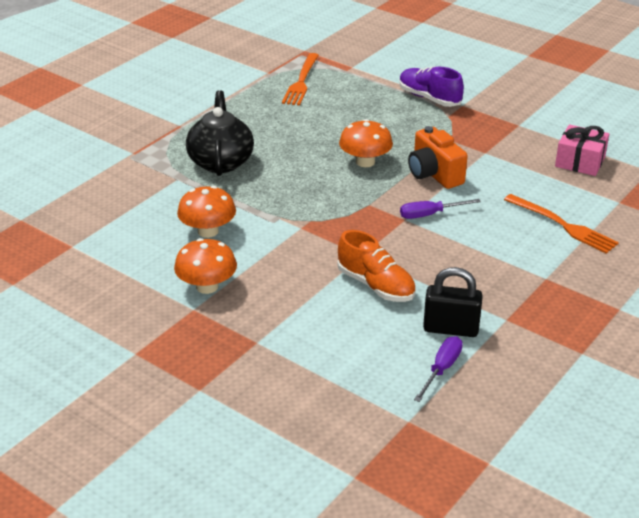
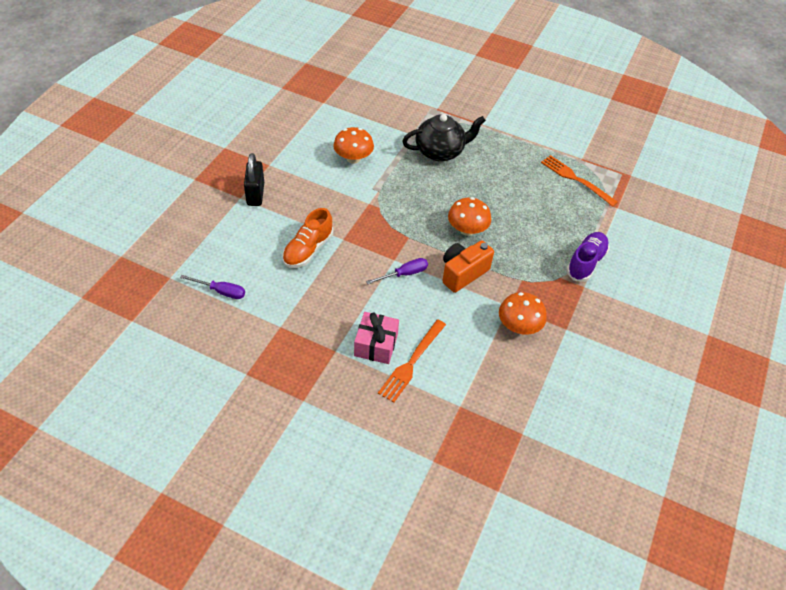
camera: 75 degrees right, 15 degrees up
orange mushroom [174,238,237,294] -> orange mushroom moved to [499,292,547,335]
orange fork [282,53,319,106] -> orange fork turned 45 degrees clockwise [541,155,618,207]
purple screwdriver [400,199,481,219] -> purple screwdriver turned 90 degrees clockwise [366,258,428,284]
black padlock [423,267,483,337] -> black padlock moved to [244,153,264,206]
pink gift [555,124,609,176] -> pink gift moved to [354,312,399,364]

